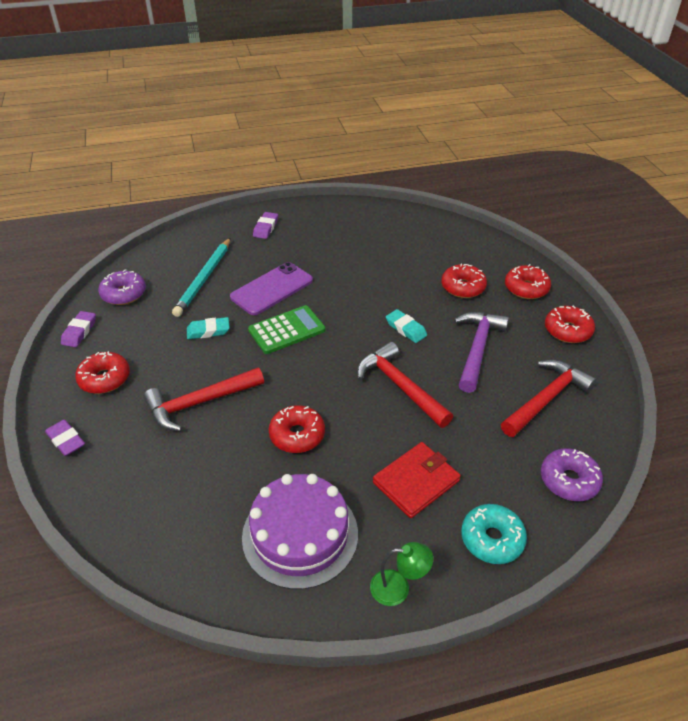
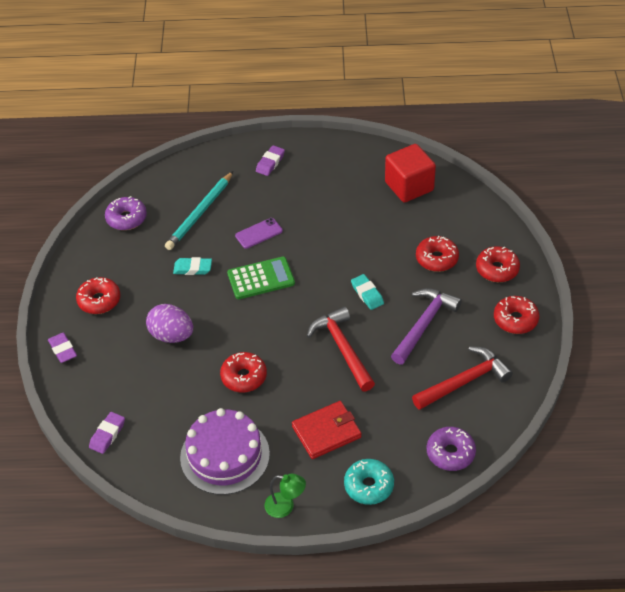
camera: 15 degrees right, 5 degrees up
purple eraser [61,311,96,347] -> purple eraser moved to [89,412,125,454]
red hammer [143,368,264,431] -> purple egg [146,304,193,343]
purple phone [230,262,313,315] -> purple phone [235,218,283,249], size x0.60
none -> red cube [385,144,436,203]

